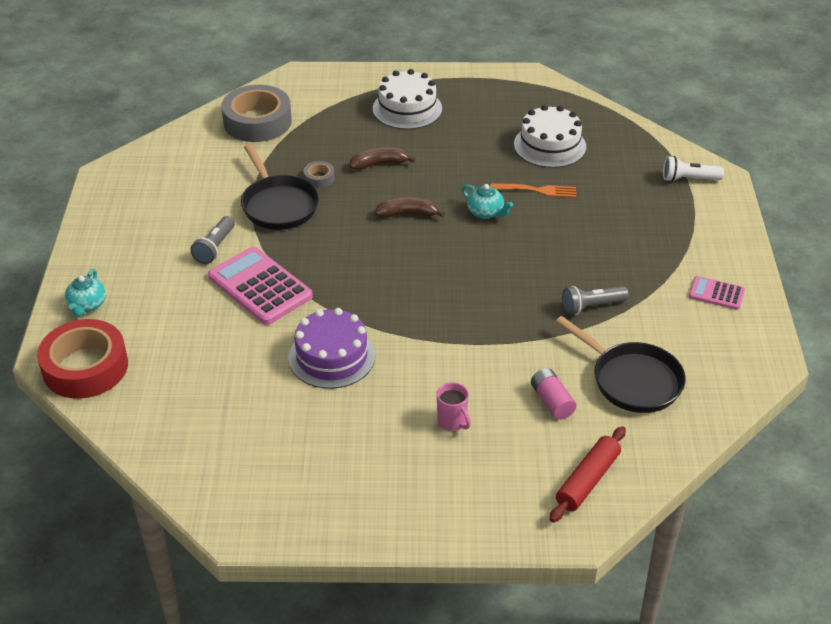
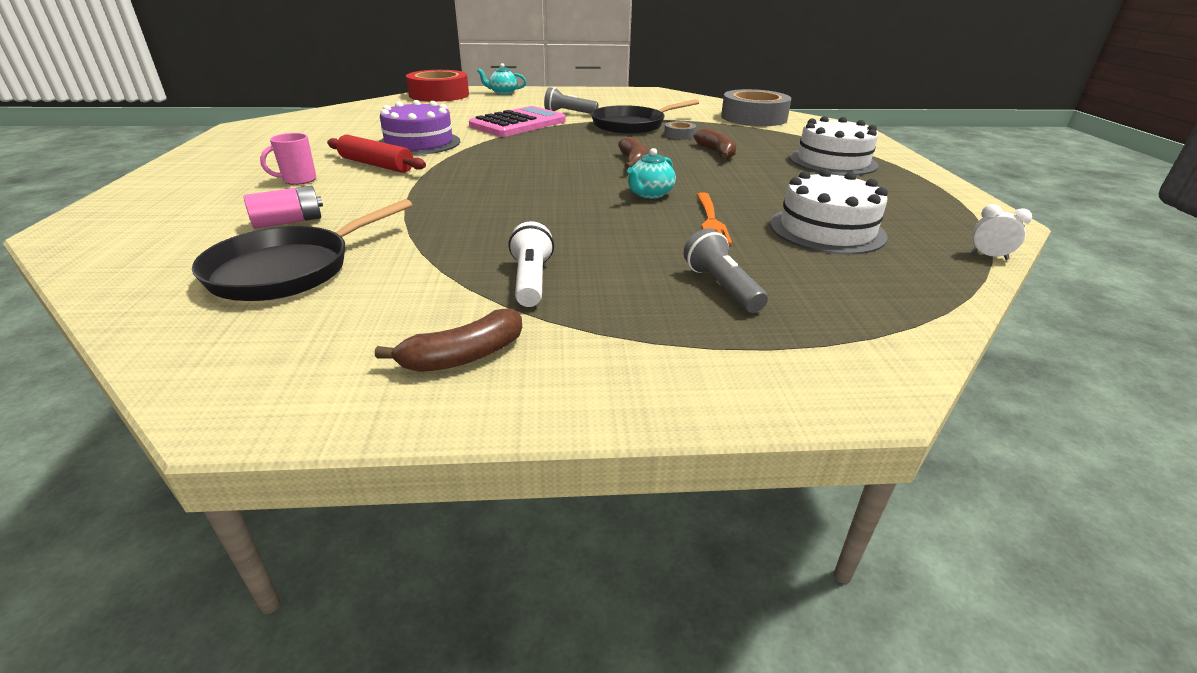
camera: 85 degrees right, 10 degrees down
red rolling pin [550,426,626,523] -> red rolling pin moved to [327,135,426,173]
grey flashlight [562,286,629,315] -> grey flashlight moved to [684,228,768,313]
white flashlight [663,156,724,182] -> white flashlight moved to [508,221,554,307]
pink calculator [689,276,745,310] -> brown banana [375,309,522,372]
none -> white clock [970,204,1032,260]

